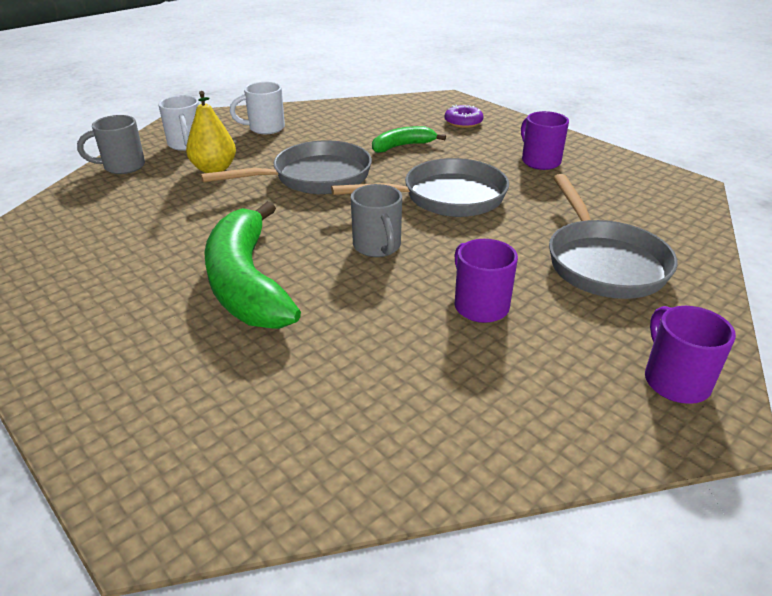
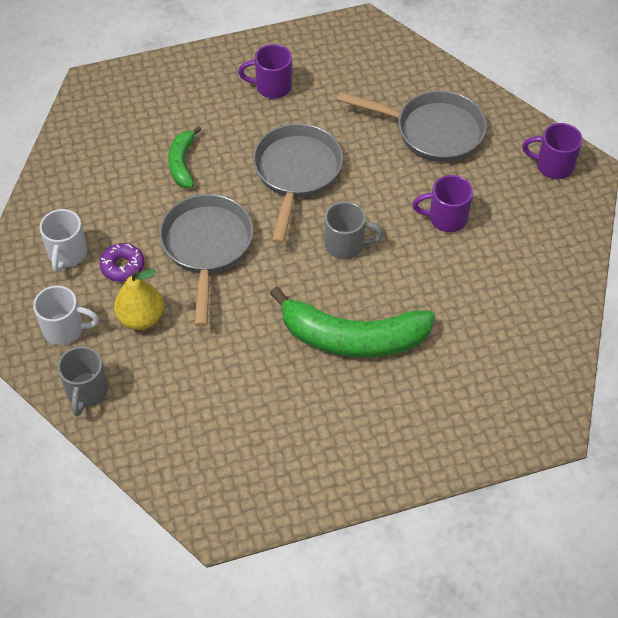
camera: 65 degrees left, 20 degrees up
purple donut [445,105,483,128] -> purple donut moved to [100,243,144,282]

